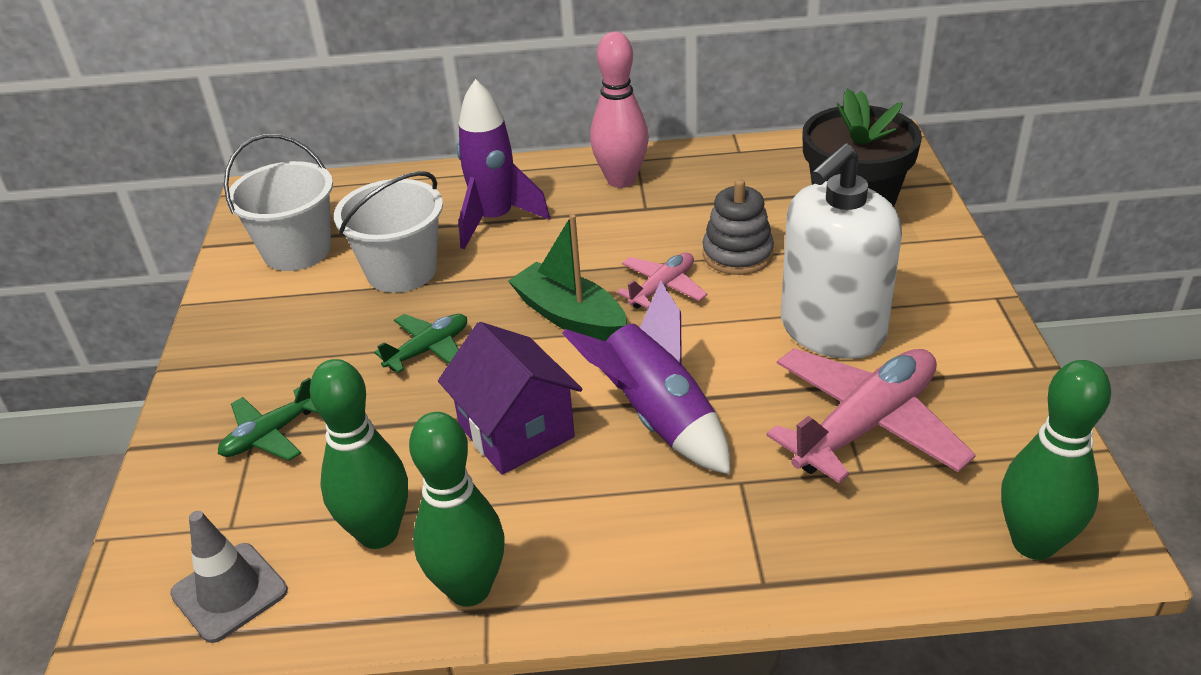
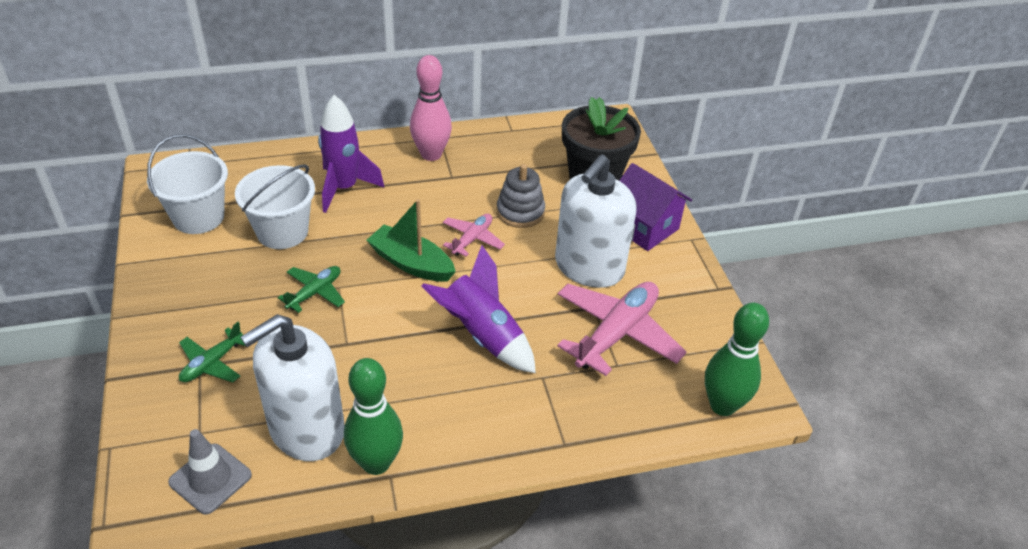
camera: 15 degrees left, 5 degrees up
green bowling pin [310,359,408,549] -> white soap dispenser [240,314,345,461]
purple house [438,322,583,475] -> purple house moved to [619,163,692,251]

